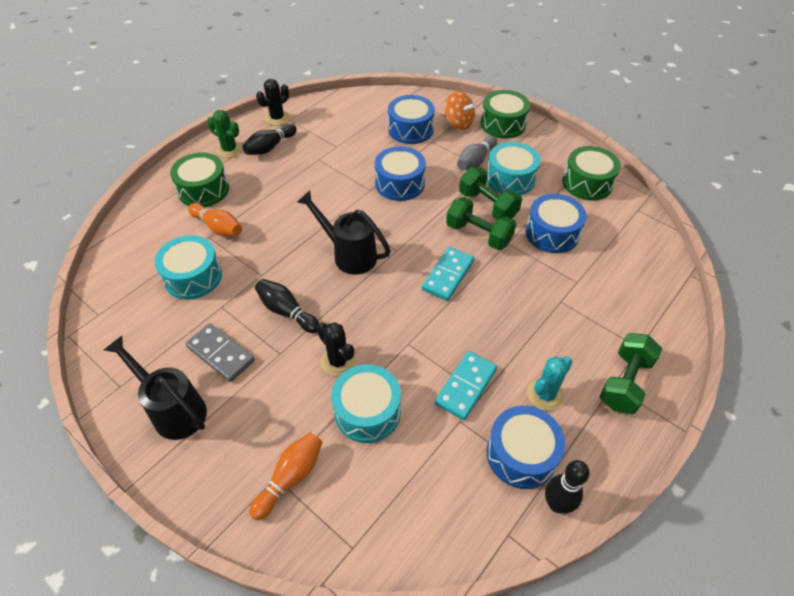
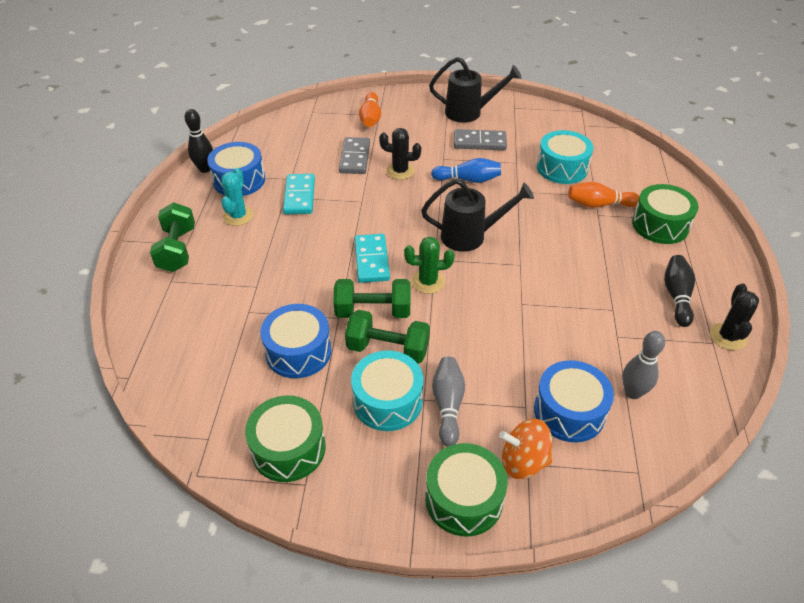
camera: 145 degrees right, 5 degrees down
green cactus [207,110,243,158] -> green cactus moved to [404,237,454,294]
black bowling pin [255,279,319,333] -> blue bowling pin [431,158,501,183]
turquoise drum [331,364,401,443] -> grey domino [339,137,370,174]
blue drum [375,146,426,201] -> none
none -> grey bowling pin [622,331,665,399]

